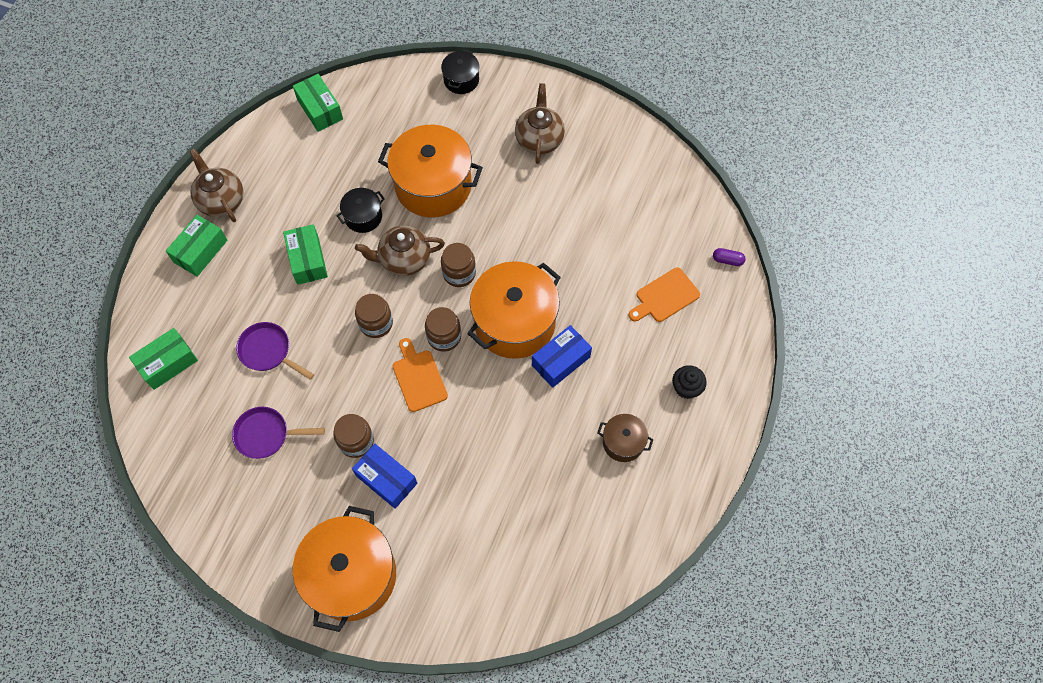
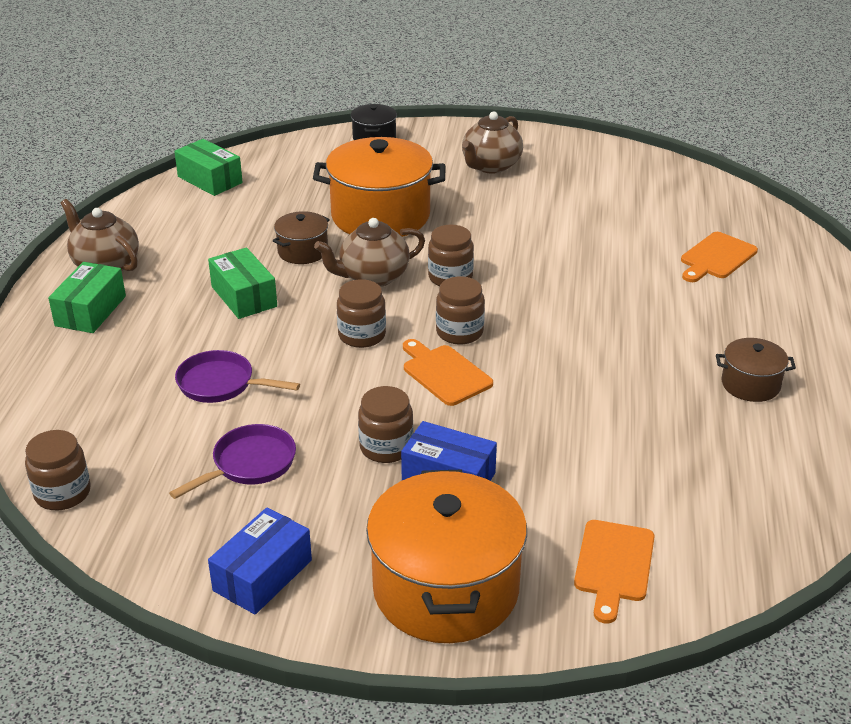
camera: 15 degrees left, 30 degrees down
green box [129,328,198,390] -> none
purple pan [232,407,325,459] -> purple pan turned 150 degrees clockwise [169,424,296,499]
black pot [337,188,385,233] -> brown pot [273,211,330,264]
orange pot [467,261,561,359] -> none
brown teapot [515,83,565,164] -> brown teapot turned 135 degrees counterclockwise [462,111,523,174]
blue box [532,325,592,388] -> blue box moved to [208,507,312,615]
black cupcake [672,365,707,399] -> none
purple capsule [713,248,746,266] -> none
none -> brown jar [25,430,91,510]
none -> orange cutting board [574,520,655,624]

